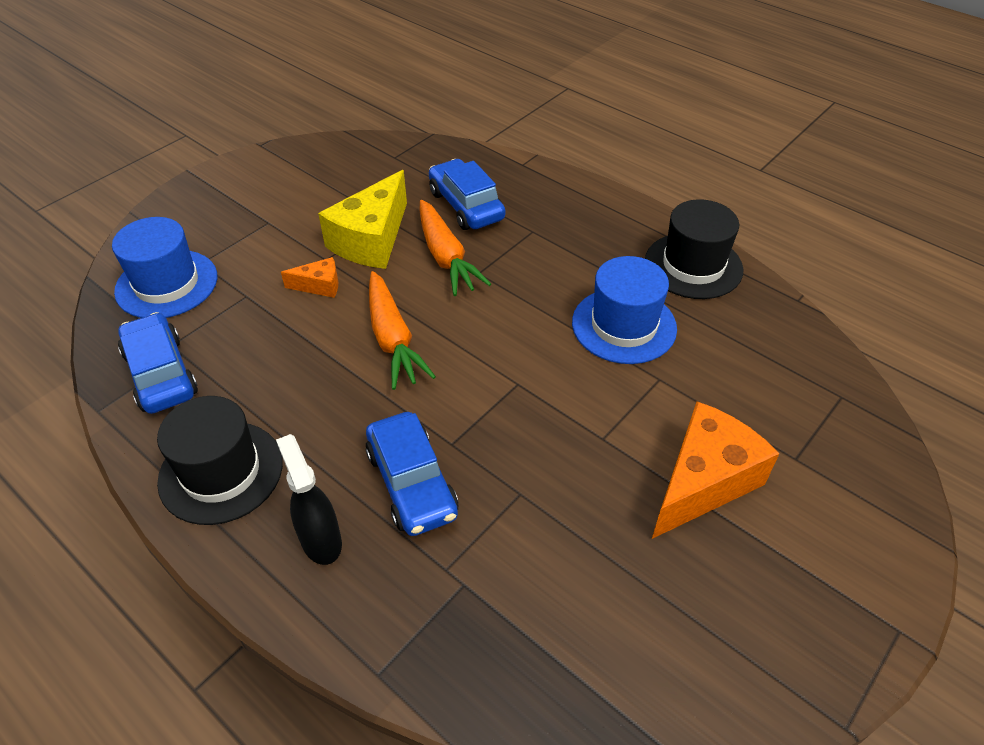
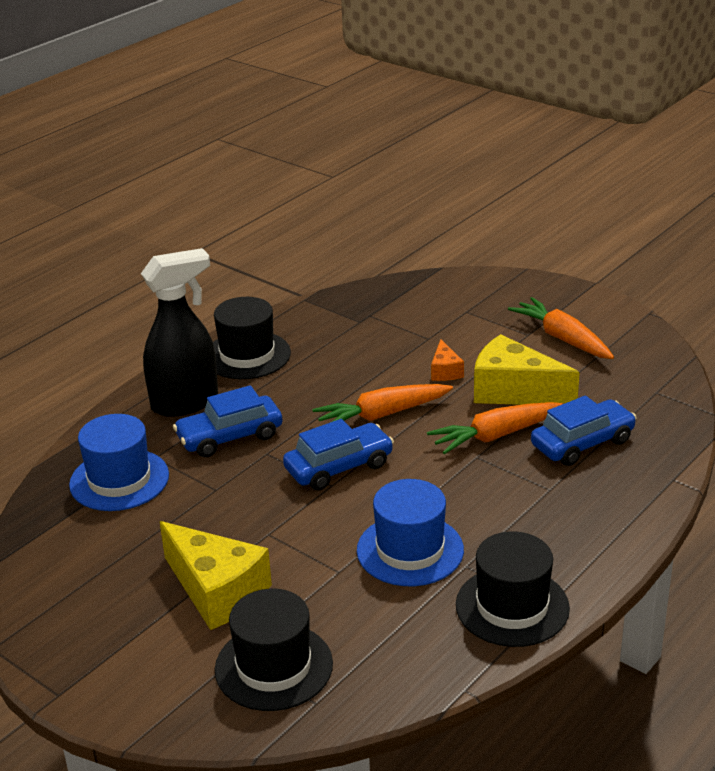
camera: 90 degrees right, 15 degrees down
blue hat [112,217,217,318] -> blue hat moved to [69,414,169,511]
blue car [118,312,198,414] -> blue car moved to [283,419,394,491]
black spray bottle [276,434,342,565] -> black spray bottle [141,248,218,417], size x1.67
orange cheese [652,401,780,539] -> yellow cheese [160,521,272,630]
none -> black hat [215,589,333,711]
none -> orange carrot [508,297,614,359]

